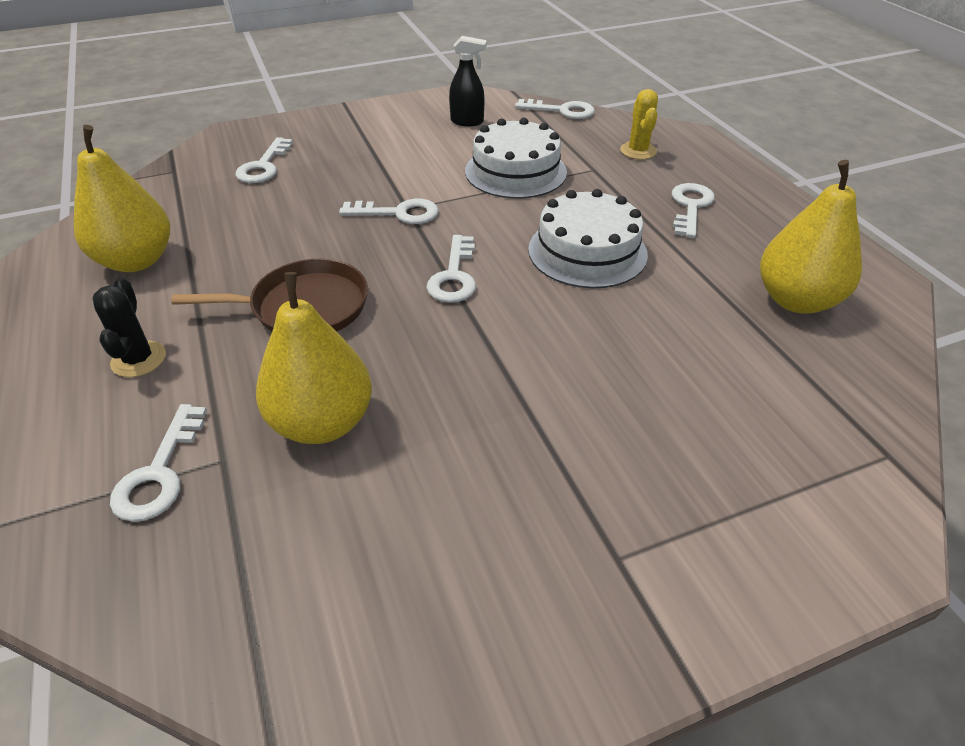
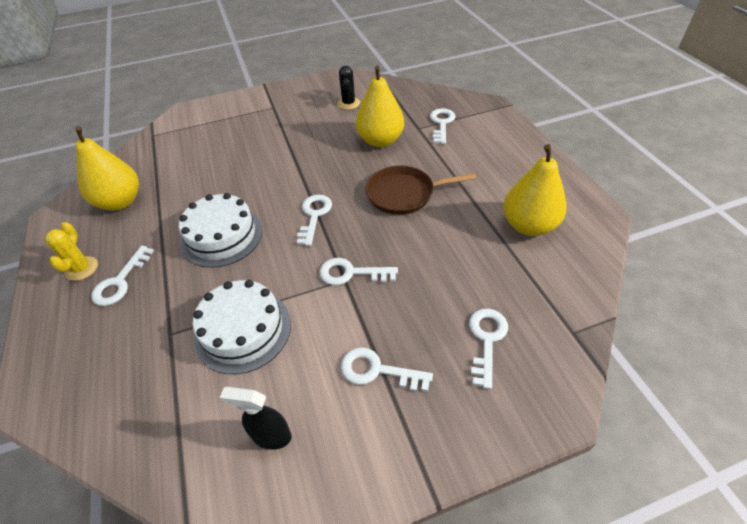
camera: 175 degrees left, 5 degrees up
black cactus [92,277,166,377] -> black cactus moved to [337,65,360,110]
white key [515,99,595,119] -> white key moved to [341,347,433,392]
yellow cactus [620,89,658,160] -> yellow cactus moved to [46,222,98,281]

